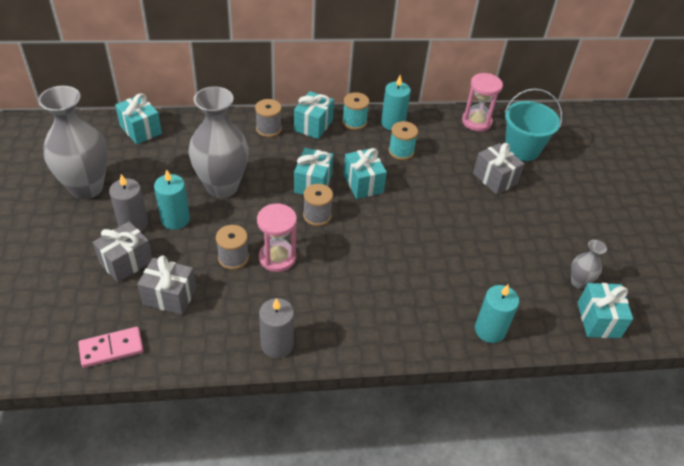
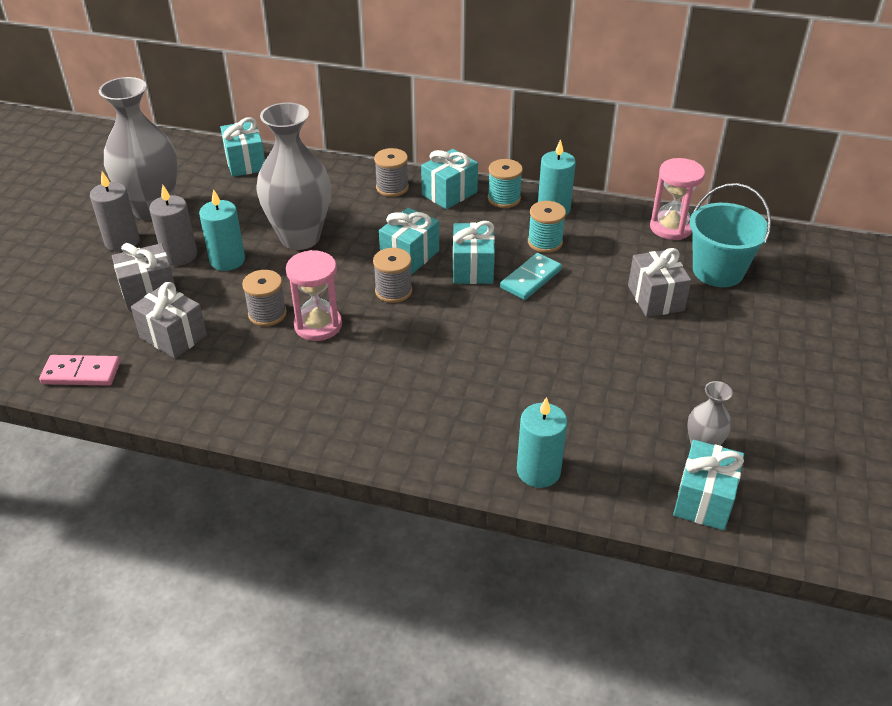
camera: 25 degrees right, 5 degrees down
grey candle [259,298,294,358] -> grey candle moved to [90,171,140,252]
none -> turquoise domino [500,253,562,300]

